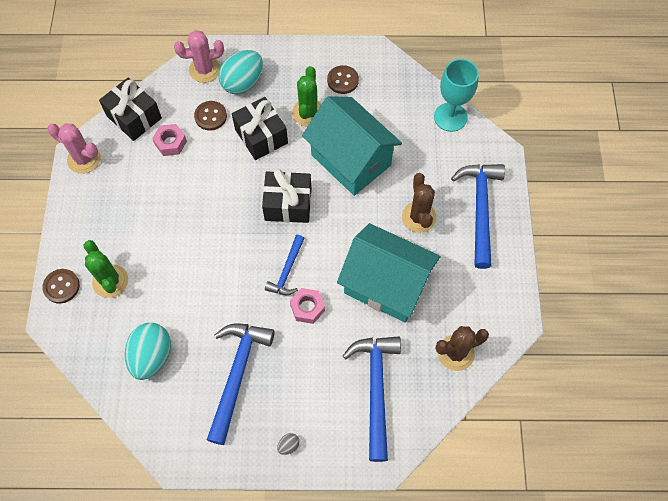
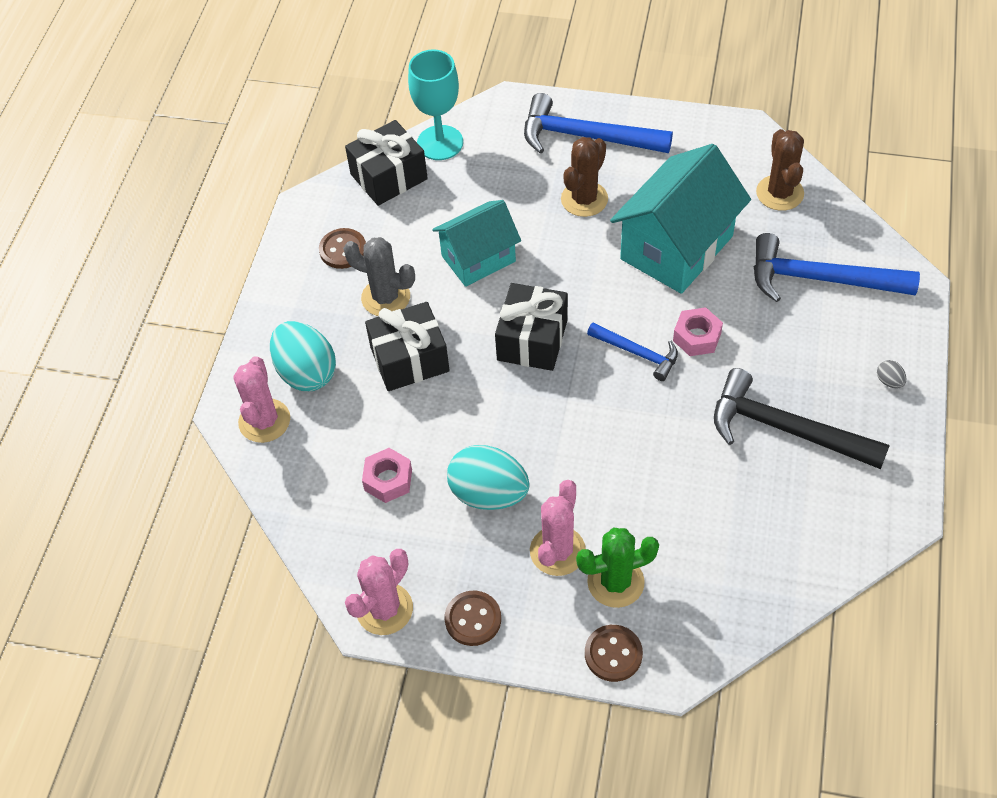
camera: 75 degrees left, 10 degrees down
black gift [99,77,162,141] -> black gift moved to [345,120,428,206]
turquoise egg [125,323,171,380] -> turquoise egg moved to [447,445,530,510]
brown button [194,101,227,130] -> brown button moved to [445,591,501,646]
blue hammer [207,323,275,445] -> black hammer [714,368,890,469]
green cactus [292,66,321,126] -> grey cactus [343,237,415,316]
turquoise house [302,96,402,196] -> turquoise house [432,200,521,287], size x0.64
brown cactus [402,173,437,233] -> brown cactus turned 60 degrees counterclockwise [561,137,608,217]
none -> pink cactus [530,480,586,576]

